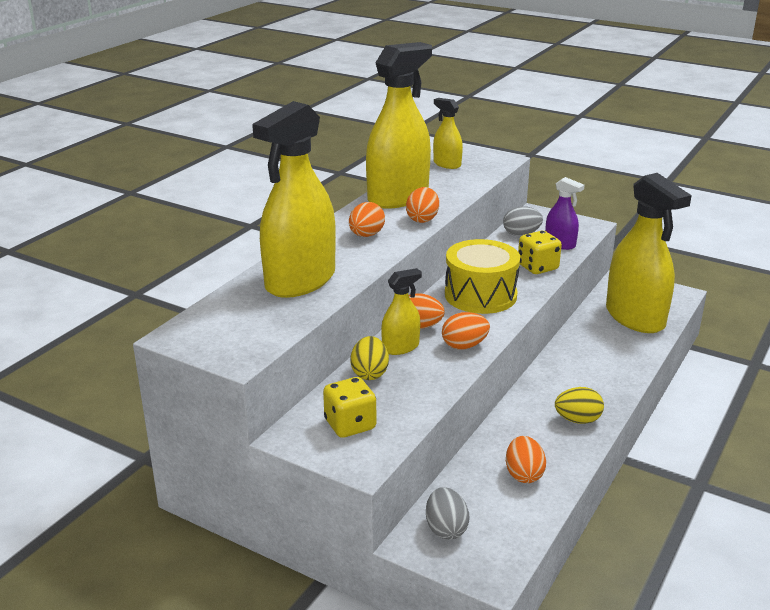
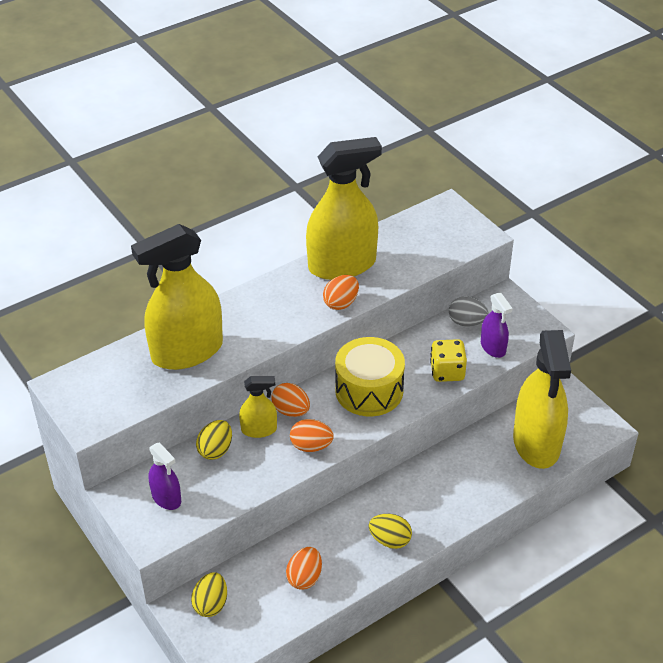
camera: 25 degrees right, 15 degrees up
yellow dice [323,377,376,438] -> purple spray bottle [148,442,181,510]
orange egg [349,202,385,237] -> none
grey egg [426,487,469,540] -> yellow egg [191,572,227,617]
yellow spray bottle [433,98,463,169] -> none

